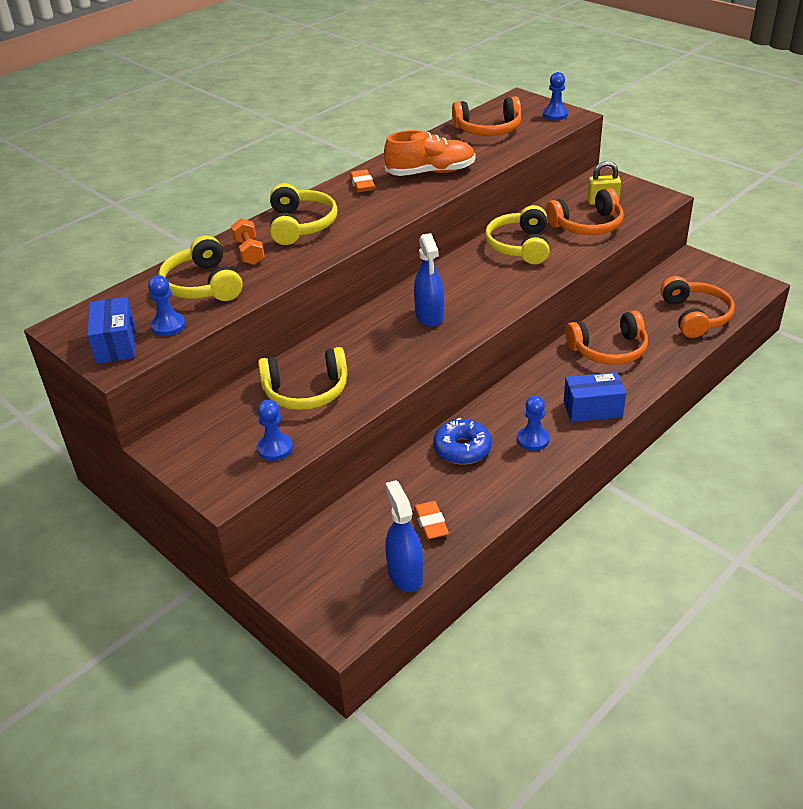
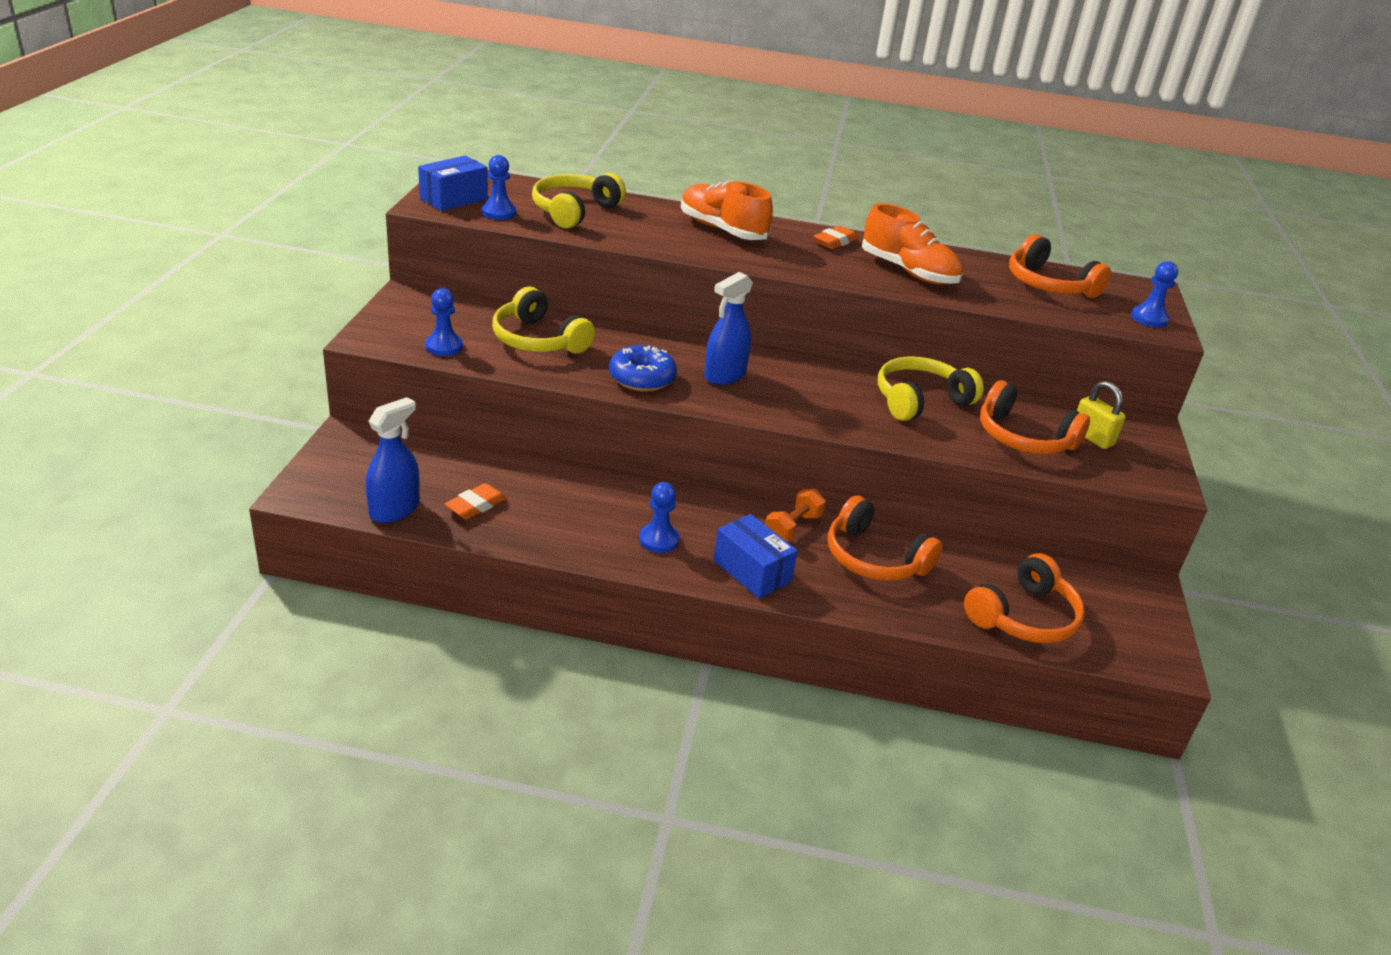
camera: 50 degrees right, 5 degrees down
orange dumbbell [231,218,265,265] -> orange dumbbell moved to [765,489,826,542]
yellow headphones [270,183,338,245] -> orange shoe [681,181,773,240]
blue donut [433,418,492,465] -> blue donut moved to [609,345,677,392]

